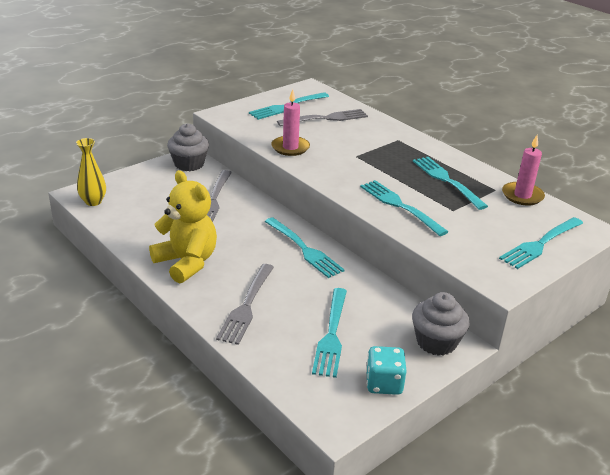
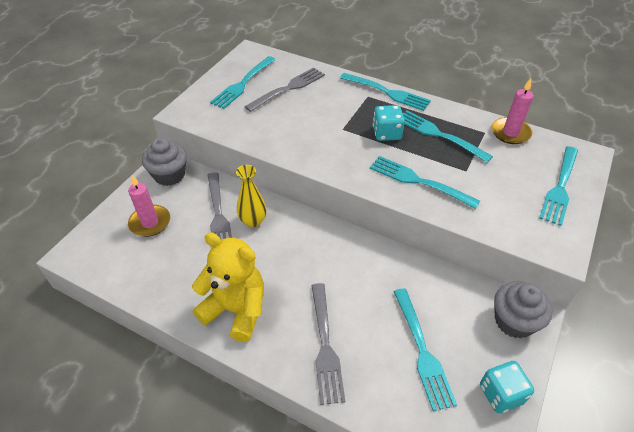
camera: 20 degrees left, 15 degrees up
yellow vase [76,138,106,206] -> yellow vase moved to [236,165,266,227]
turquoise fork [265,217,345,278] -> turquoise fork moved to [340,73,431,111]
pink candle [271,89,310,156] -> pink candle moved to [128,175,170,237]
none -> turquoise dice [373,105,405,141]

